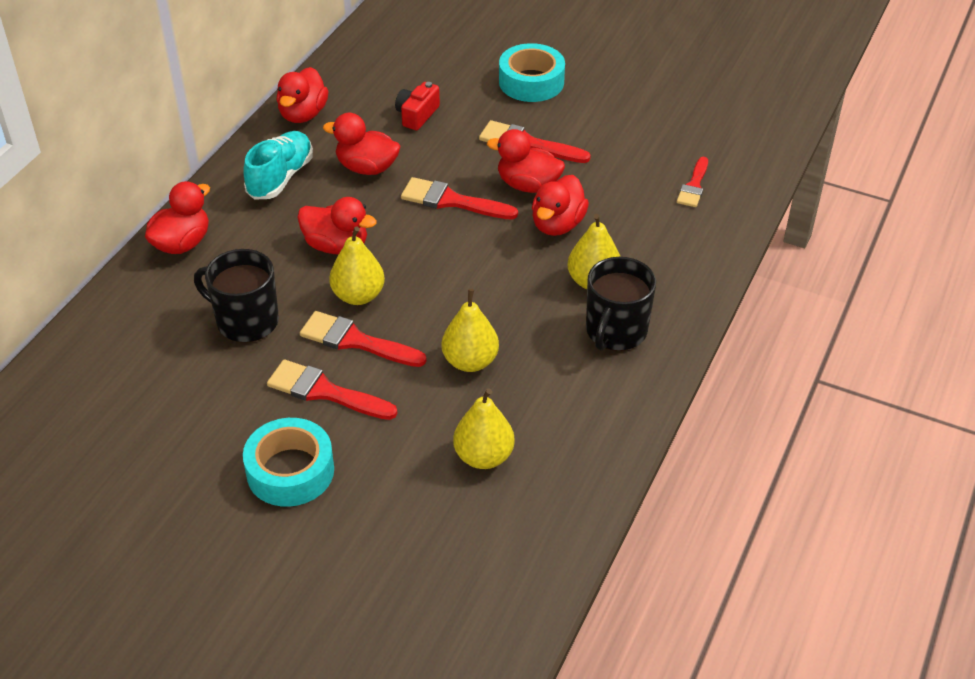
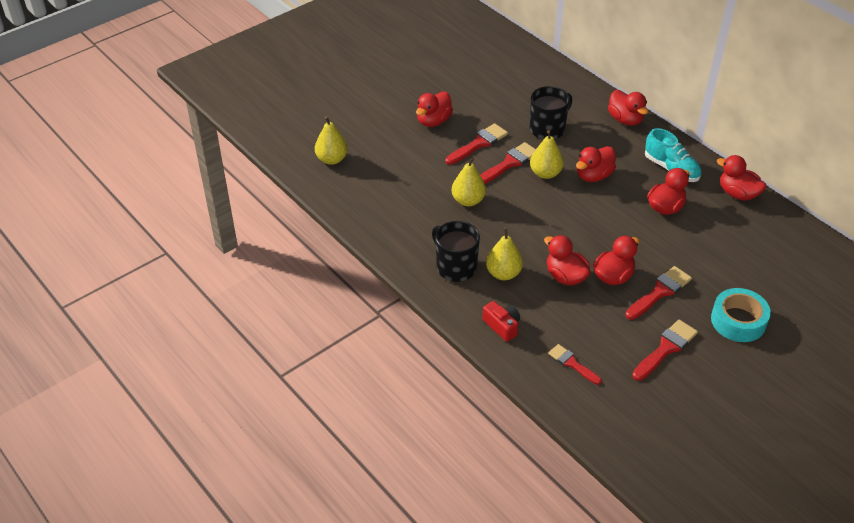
camera: 115 degrees right, 0 degrees up
turquoise tape [243,418,334,507] -> red duck [416,92,453,127]
red camera [395,82,440,130] -> red camera moved to [482,301,520,342]
red brush [401,177,518,220] -> red brush moved to [632,320,698,381]
yellow pear [453,388,515,469] -> yellow pear moved to [315,116,348,165]

